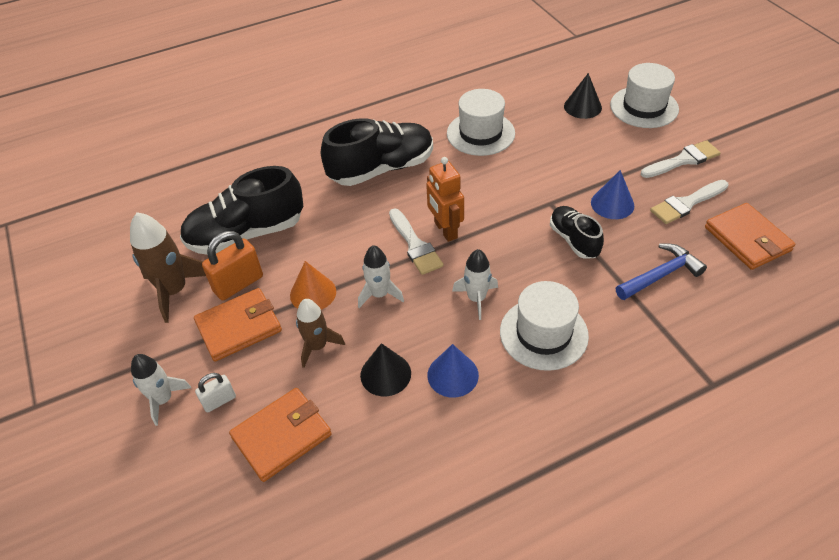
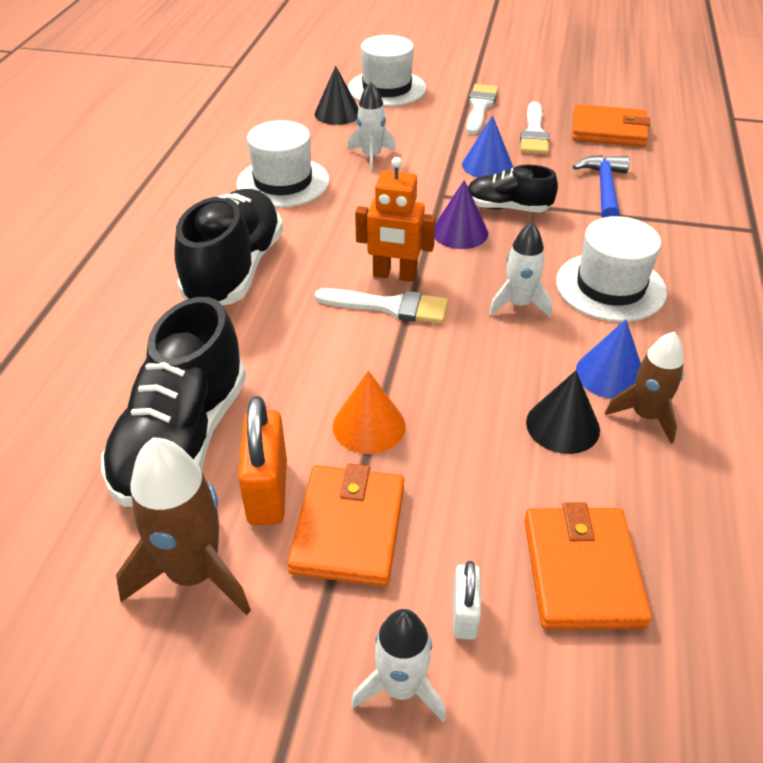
camera: 55 degrees left, 5 degrees down
brown rocket [296,299,345,368] -> brown rocket moved to [605,332,684,444]
white rocket [358,245,404,308] -> white rocket moved to [347,82,396,172]
none -> purple cone [435,180,488,249]

